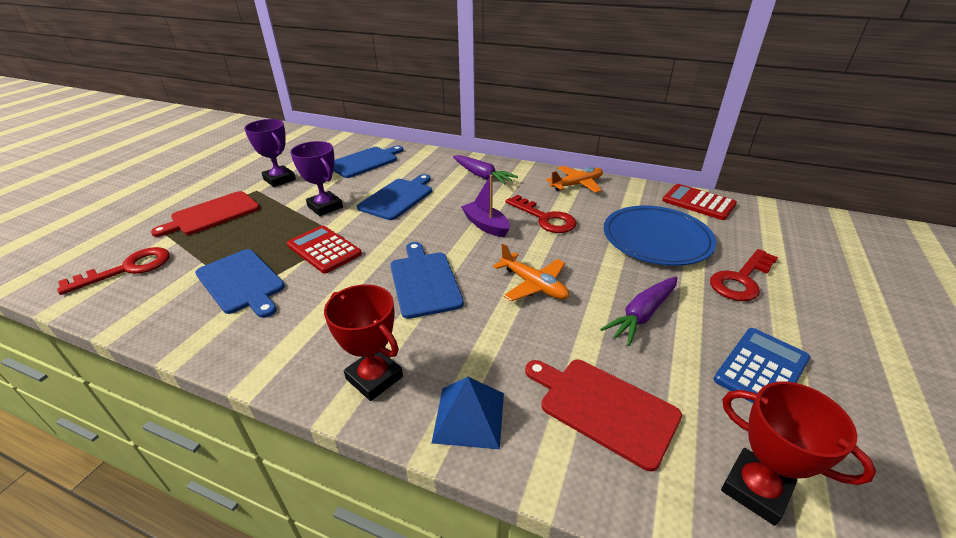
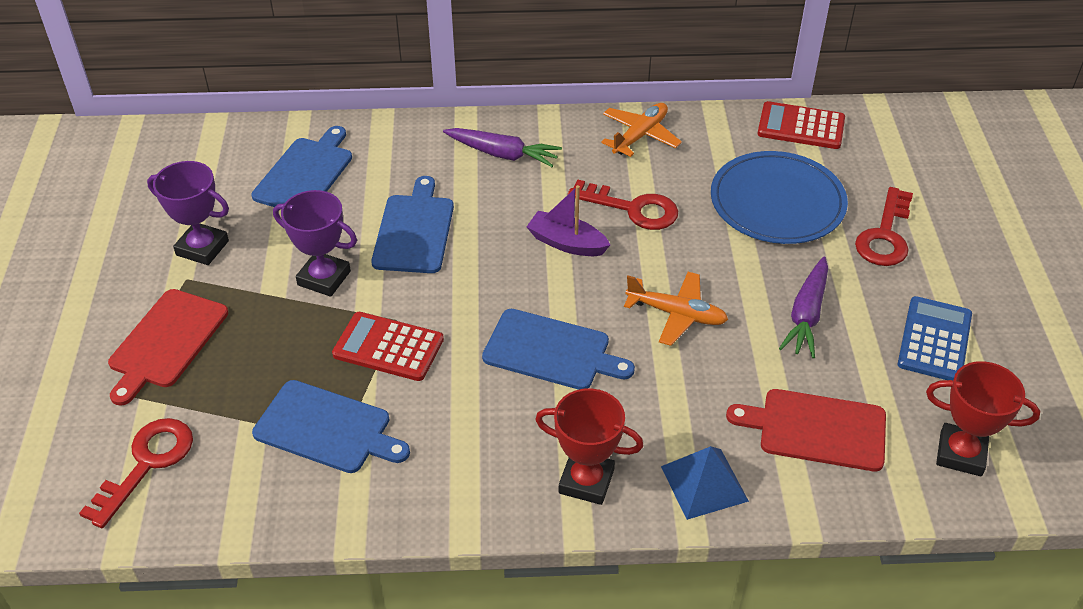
camera: 25 degrees left, 10 degrees up
blue cutting board [390,242,464,319] -> blue cutting board turned 150 degrees clockwise [482,309,635,390]

